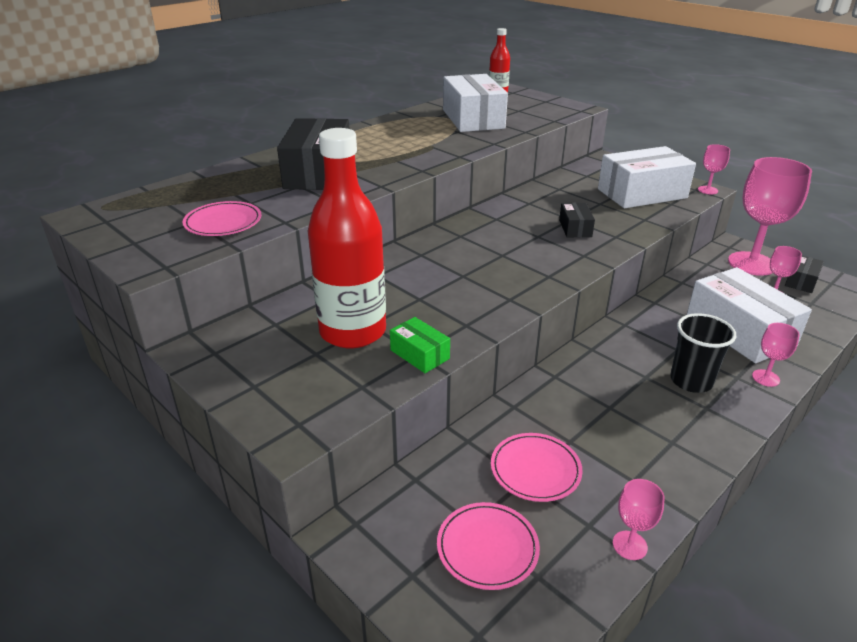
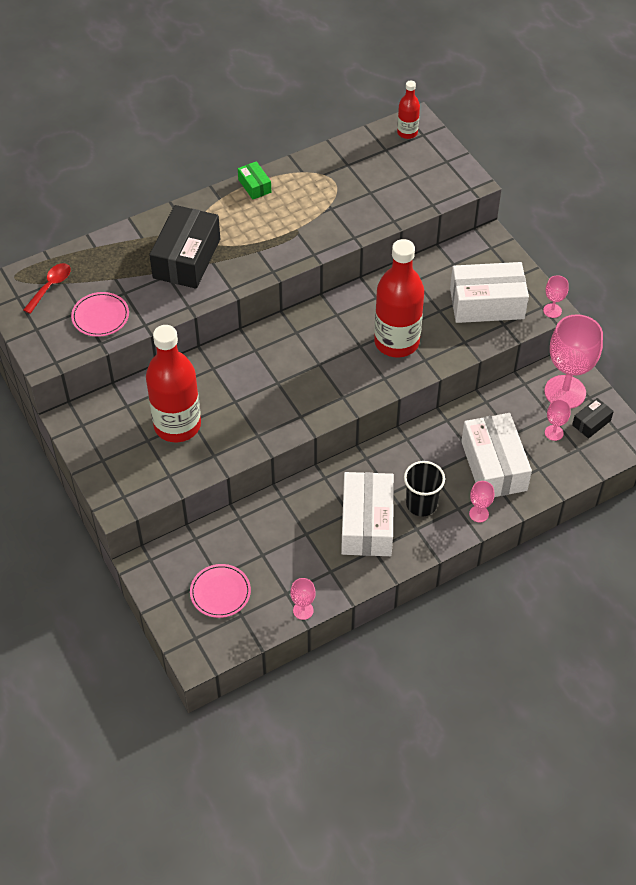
camera: 15 degrees right, 20 degrees up
green box [390,317,450,373] -> green box moved to [238,161,271,200]
white box [443,74,508,132] -> white box moved to [341,472,394,556]
pink plate [491,433,583,502] -> none
black box [559,203,595,237] -> red bottle [374,239,424,358]
none -> red spoon [23,263,71,314]

